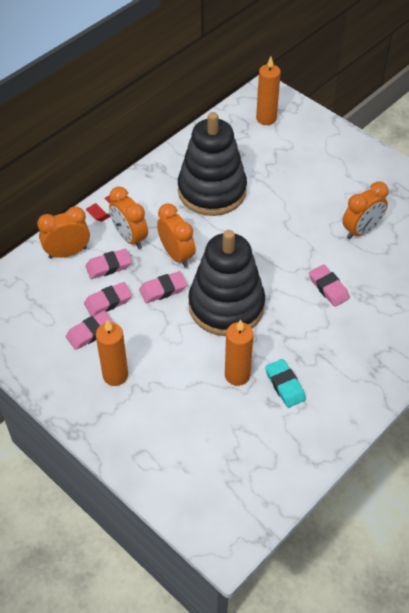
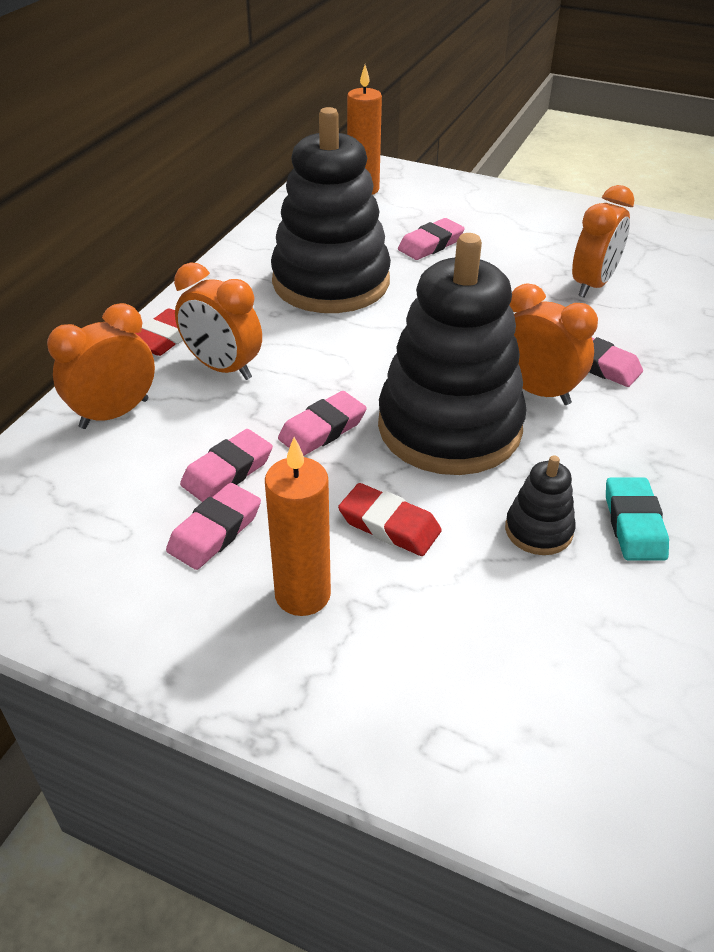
camera: 20 degrees left, 10 degrees down
pink eraser [85,249,132,279] -> pink eraser moved to [398,218,465,260]
orange clock [157,203,195,267] -> orange clock moved to [509,283,598,405]
orange candle [225,319,254,386] -> black stacking toy [505,455,576,555]
turquoise eraser [265,359,306,408] -> turquoise eraser turned 45 degrees clockwise [606,477,669,561]
none -> red eraser [338,483,442,556]

